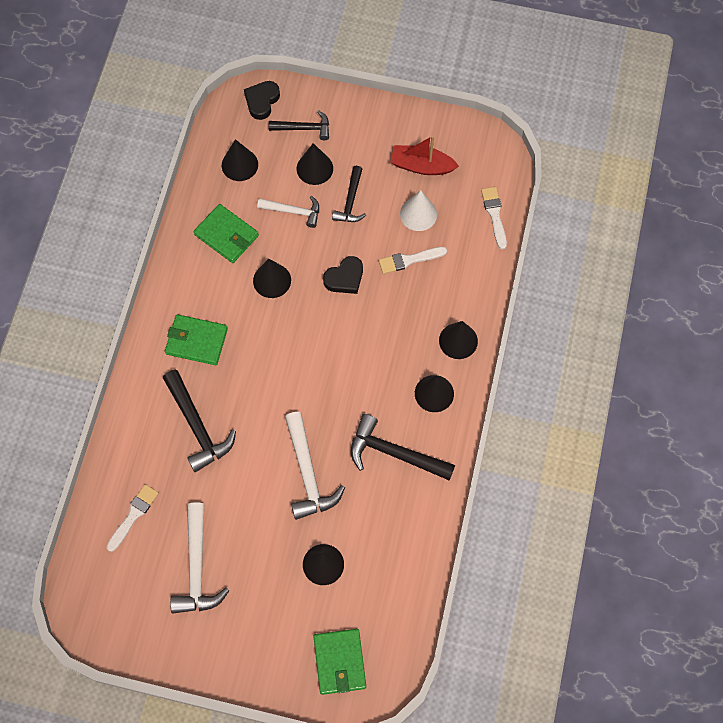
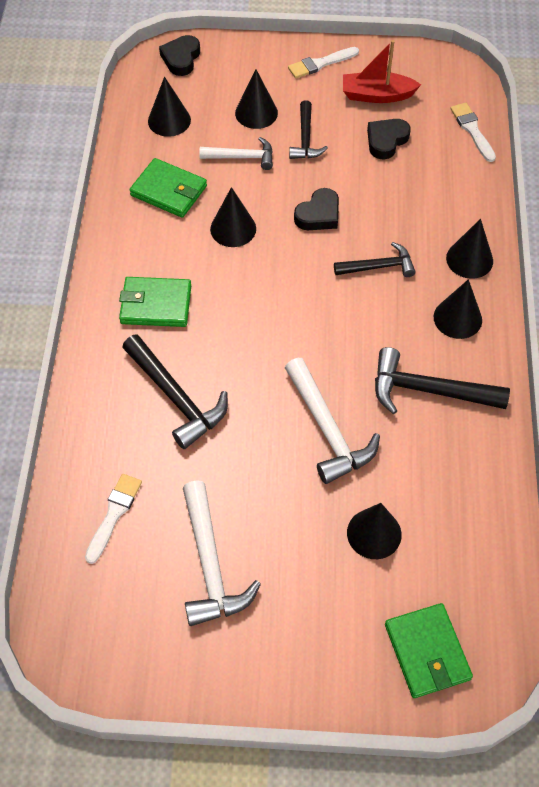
camera: 10 degrees left, 10 degrees down
black hammer [269,110,329,140] -> black hammer moved to [334,242,416,277]
white brush [379,247,447,274] -> white brush moved to [288,47,359,78]
white cone [400,190,437,231] -> black heart [367,119,411,159]

